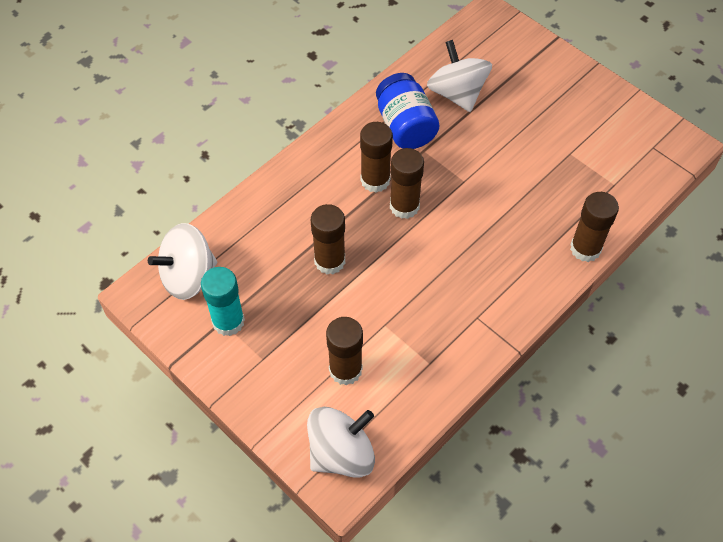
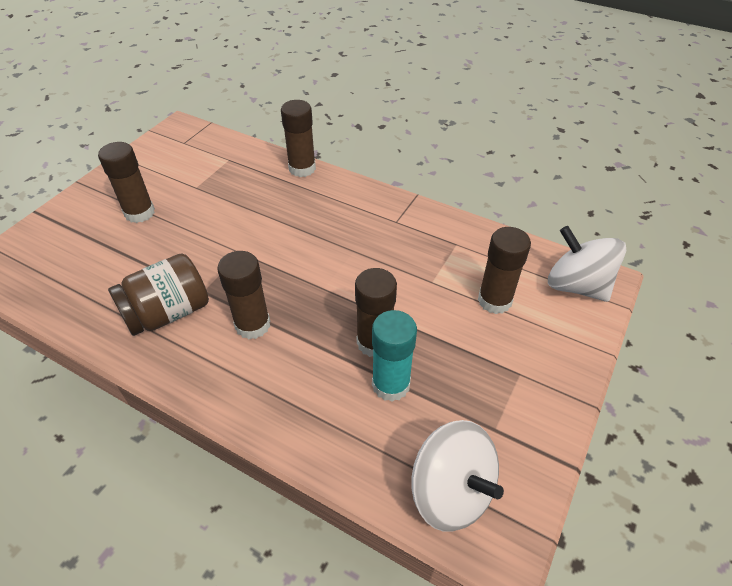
camera: 105 degrees left, 10 degrees down
turquoise glue stick [201,267,245,336] -> turquoise glue stick moved to [372,310,417,402]
blue jar [376,73,440,149] -> brown jar [108,253,209,336]
brown glue stick [390,148,424,219] -> brown glue stick moved to [98,142,155,223]
white spinning top [427,40,492,112] -> none

